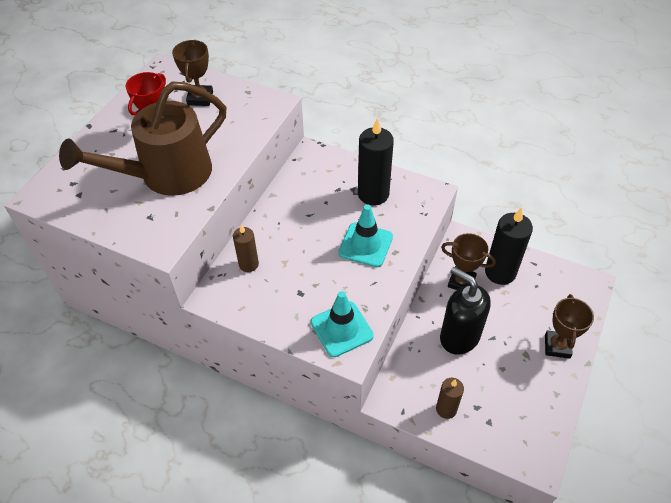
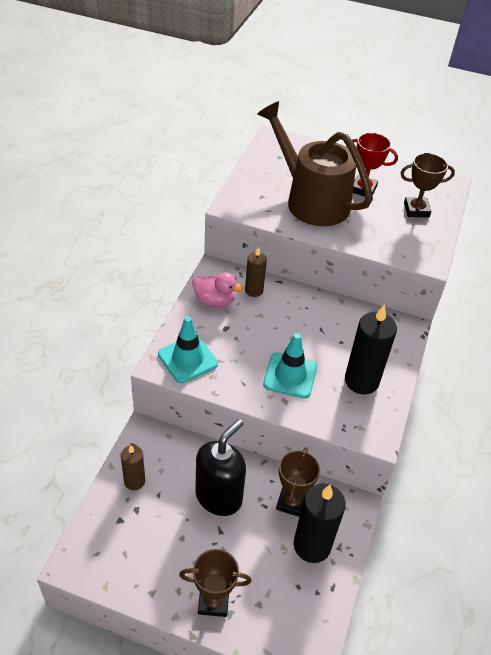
camera: 80 degrees right, 5 degrees down
none -> pink duck [192,272,243,307]

